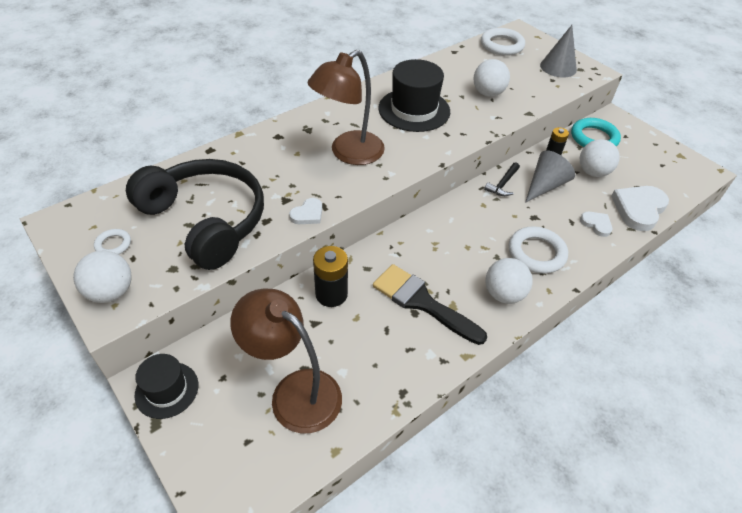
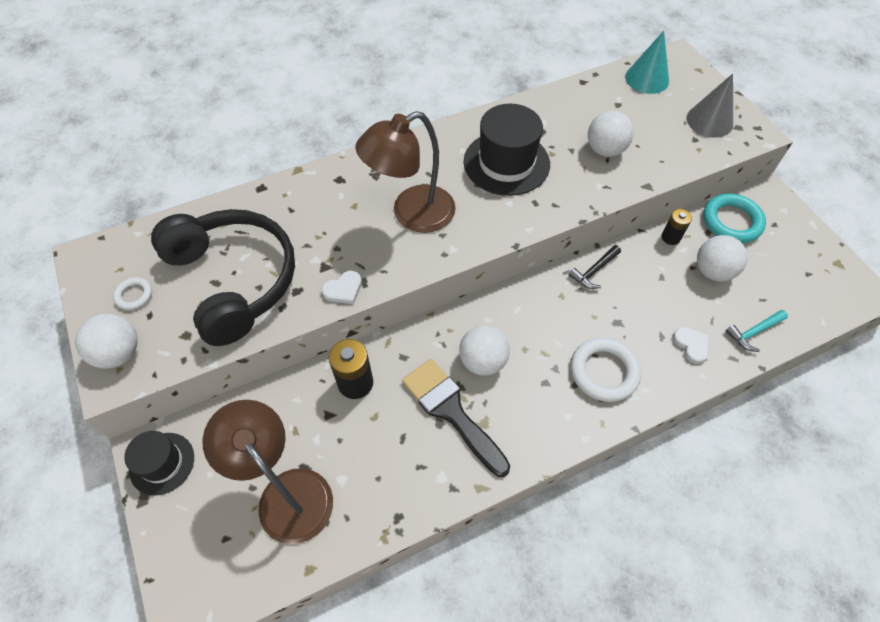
camera: 15 degrees right, 10 degrees up
white ring [481,28,525,56] -> turquoise cone [625,31,669,94]
white ball [486,258,533,304] -> white ball moved to [459,325,510,376]
grey cone [525,151,575,203] -> none
white heart [611,186,669,231] -> turquoise hammer [726,310,788,352]

